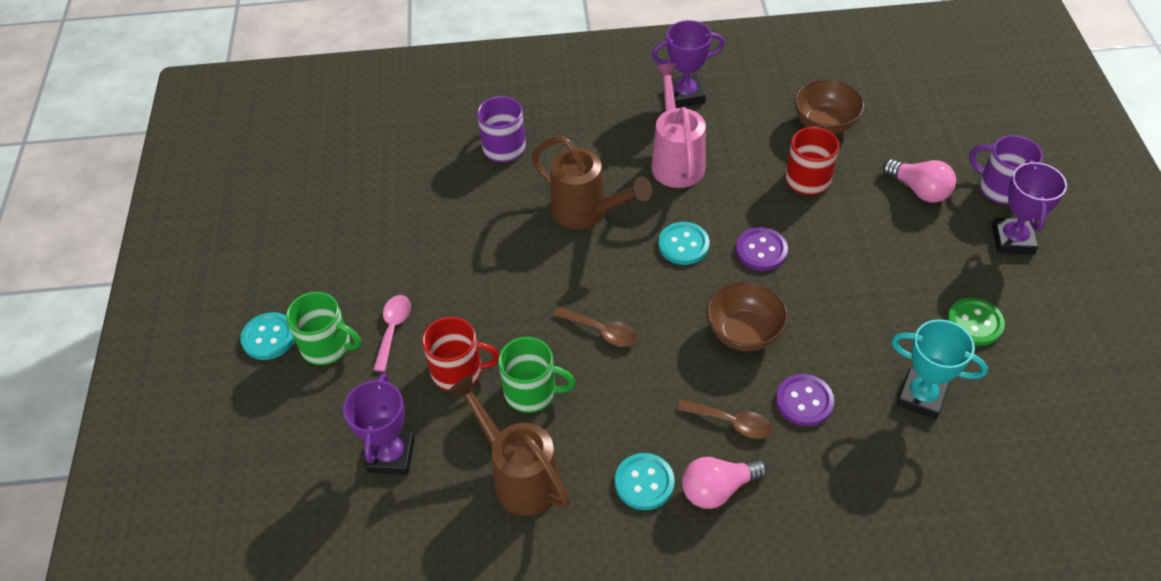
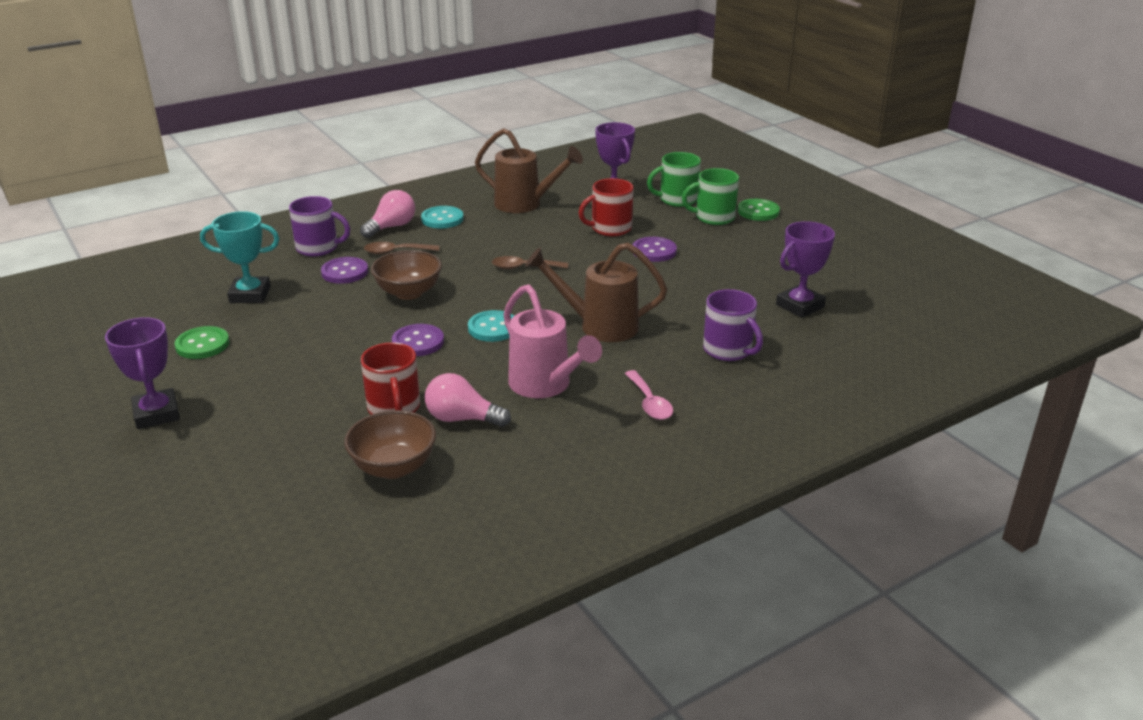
camera: 150 degrees right, 20 degrees down
turquoise button [240,312,295,360] -> green button [738,199,780,221]
pink spoon [373,295,411,372] -> pink spoon moved to [625,370,673,420]
green mug [498,337,576,413] -> green mug moved to [647,152,701,207]
purple trophy [652,20,725,108] -> purple trophy moved to [776,221,835,318]
pink light bulb [883,159,956,203] -> pink light bulb moved to [425,373,511,427]
purple mug [969,135,1043,205] -> purple mug moved to [289,196,350,256]
none -> purple button [633,237,677,262]

